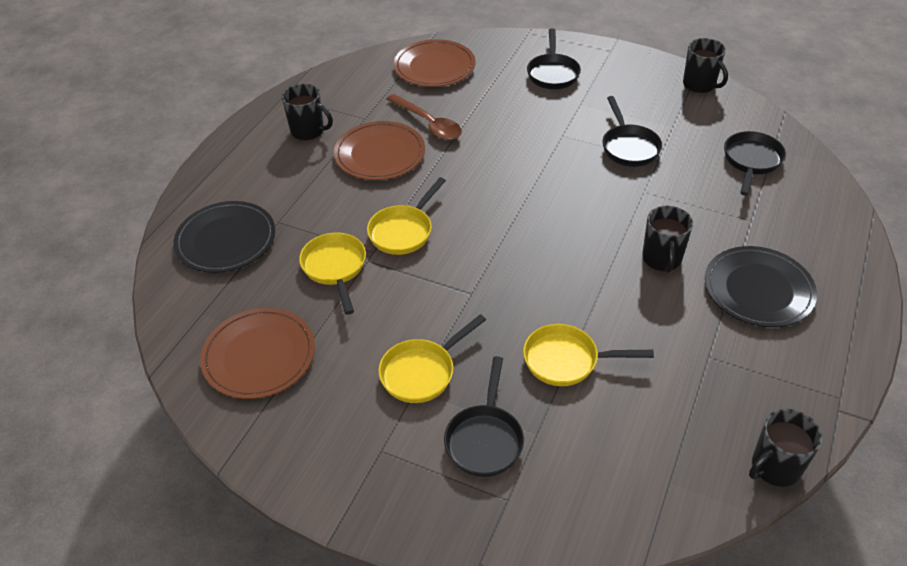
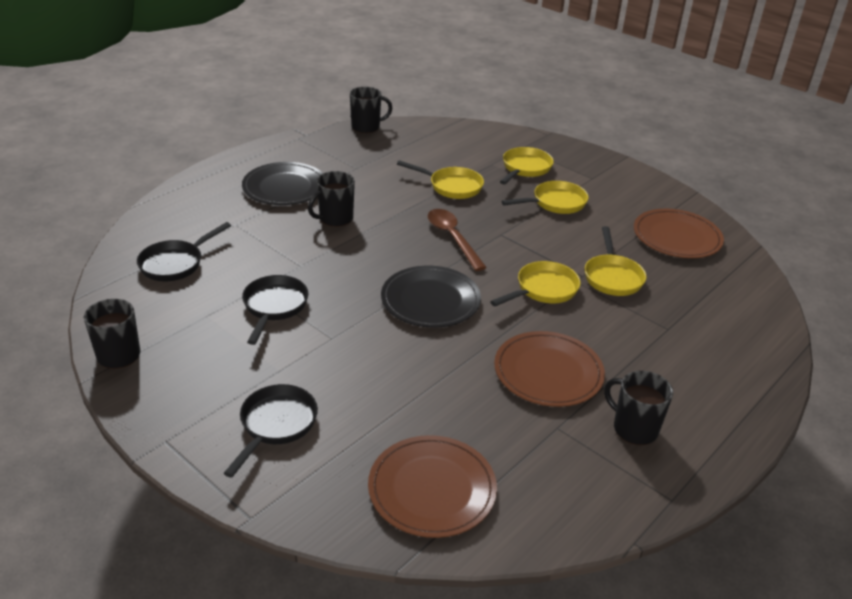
camera: 165 degrees left, 10 degrees down
black plate [173,201,275,273] -> black plate moved to [381,266,481,328]
brown spoon [386,94,462,140] -> brown spoon moved to [428,209,487,271]
black pan [444,356,524,477] -> yellow pan [500,147,554,185]
black mug [642,206,693,273] -> black mug turned 150 degrees counterclockwise [308,171,355,227]

